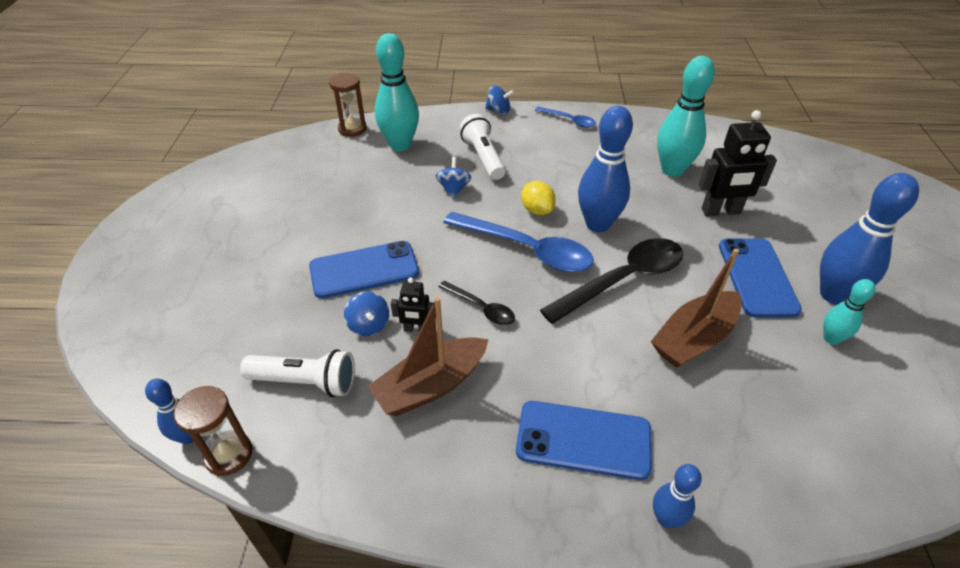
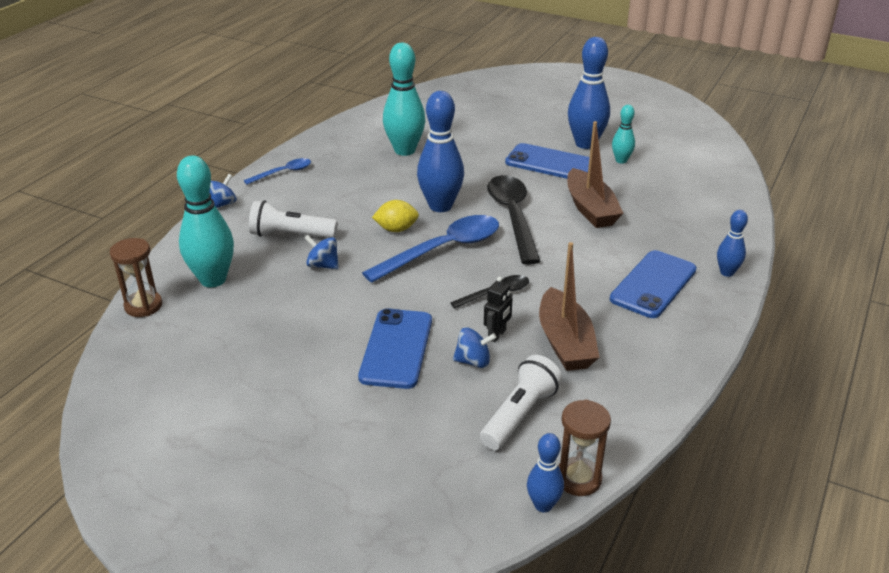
camera: 65 degrees left, 10 degrees down
black robot [698,110,777,217] -> none

